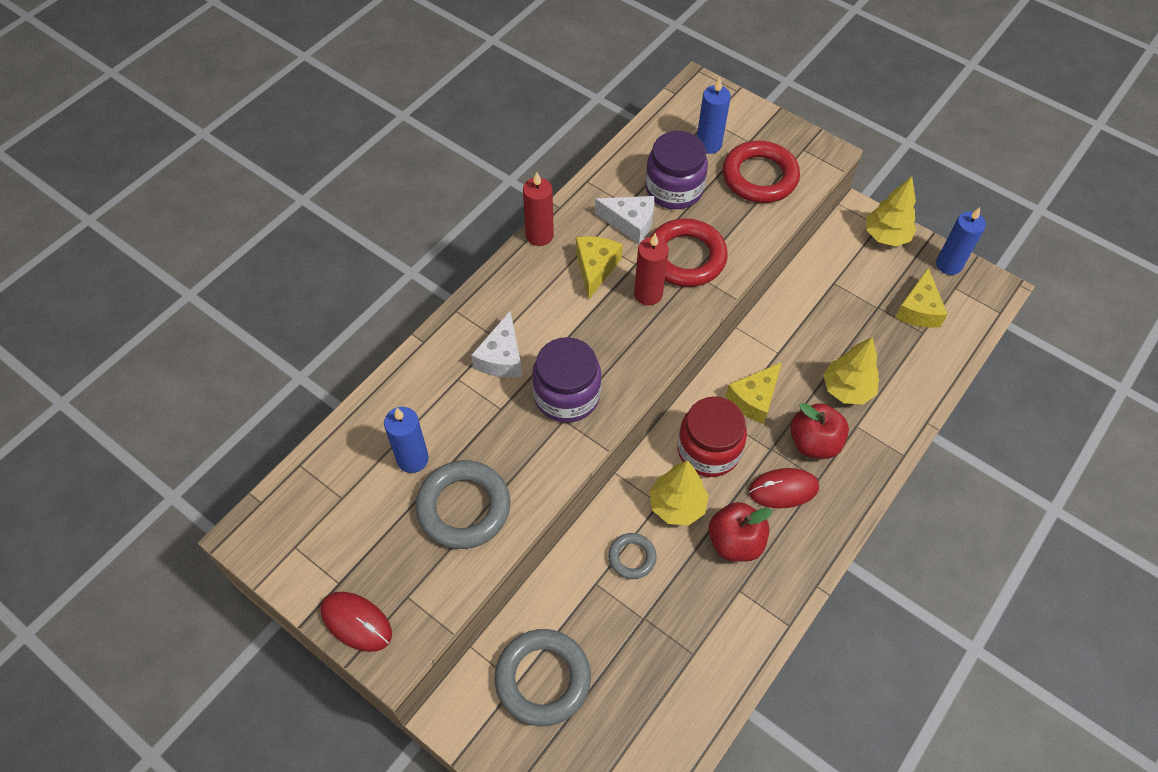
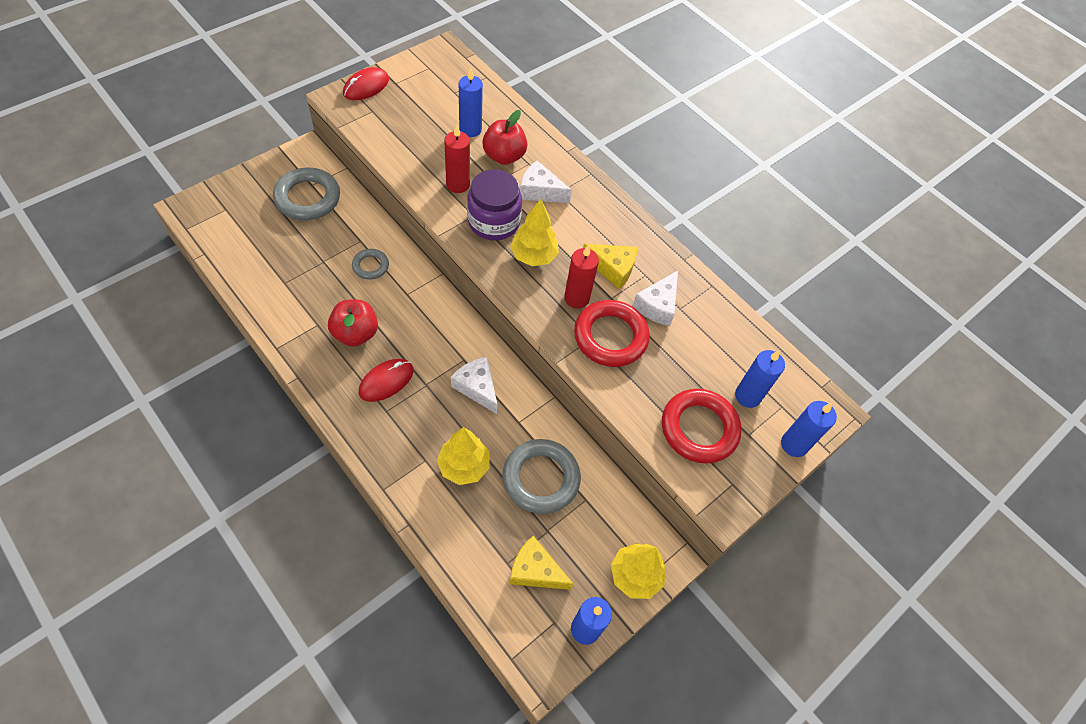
camera: 95 degrees right, 0 degrees up
grey ring [415,460,510,549] -> grey ring moved to [502,439,581,514]
red candle [523,172,554,246] -> red candle moved to [444,125,470,193]
purple jar [645,131,708,209] -> none
yellow tree [649,460,709,525] -> yellow tree moved to [510,199,559,266]
red jar [678,397,747,477] -> none
yellow cheese [726,362,782,424] -> white cheese [451,357,497,414]
red mouse [749,468,819,508] -> red mouse turned 45 degrees clockwise [359,359,414,402]
red apple [790,403,849,459] -> red apple moved to [482,110,527,165]
none -> blue candle [781,401,837,457]

